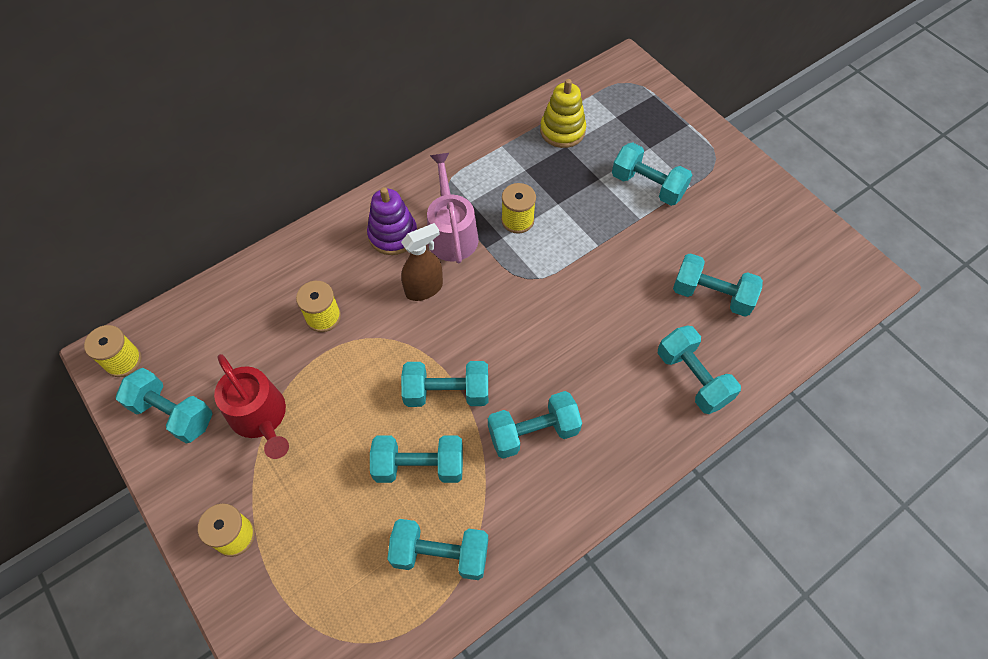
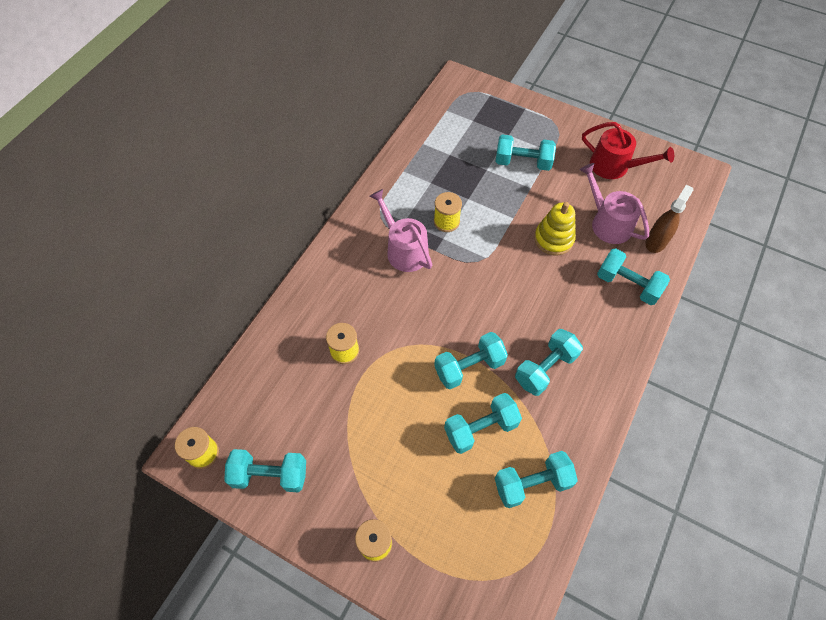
camera: 25 degrees left, 0 degrees up
red watering can [214,354,289,459] -> red watering can moved to [582,122,674,179]
purple stacking toy [367,187,417,255] -> none
brown spray bottle [401,223,443,301] -> brown spray bottle moved to [646,185,693,253]
yellow stacking toy [540,79,586,148] -> yellow stacking toy moved to [534,202,576,256]
turquoise dumbbell [673,253,763,317] -> pink watering can [580,163,649,244]

